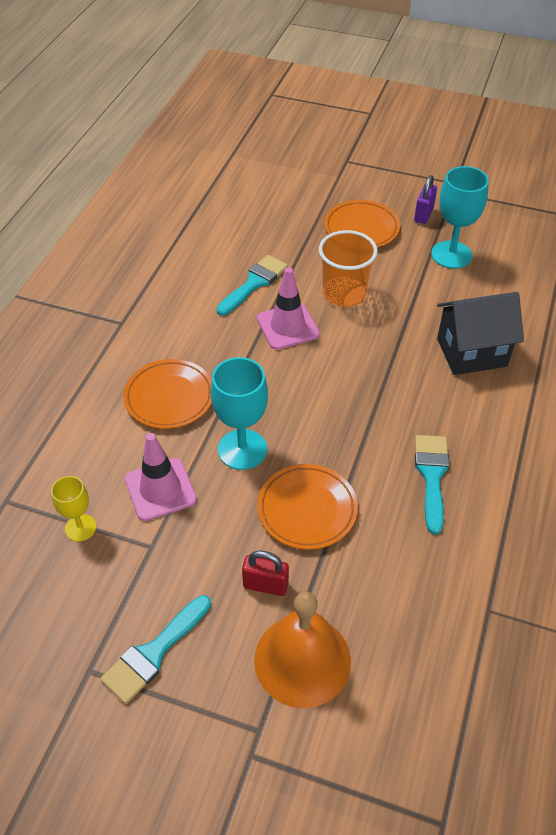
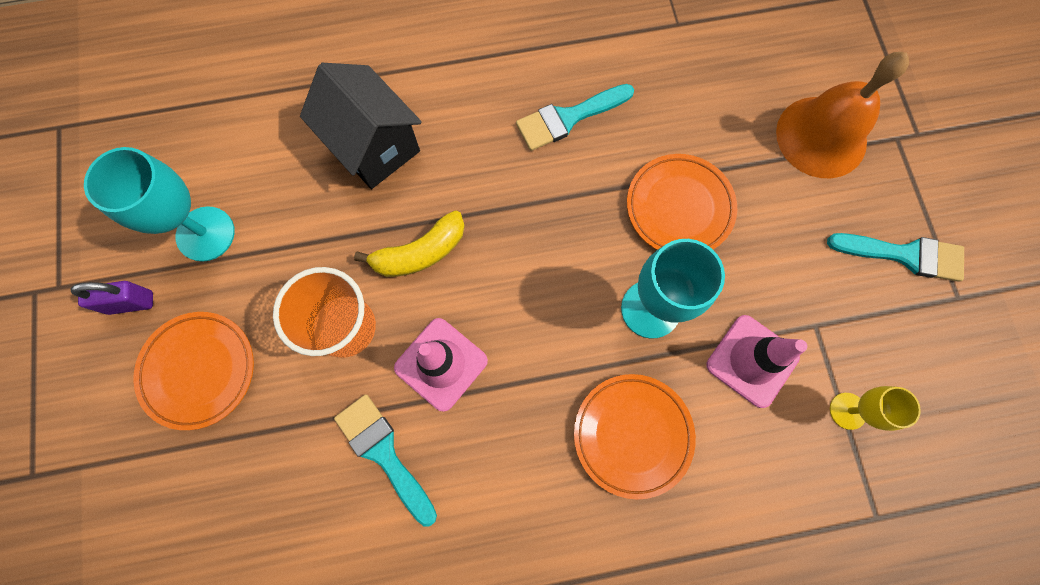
camera: 120 degrees left, 25 degrees up
turquoise brush [216,255,288,316] -> turquoise brush turned 45 degrees clockwise [334,394,437,527]
red padlock [242,551,289,596] -> none
none -> yellow banana [354,210,465,277]

